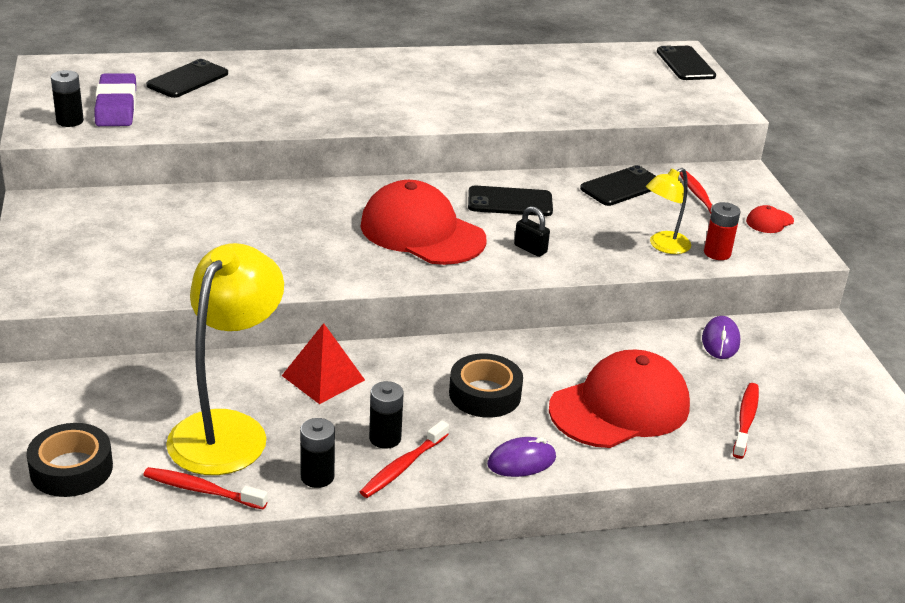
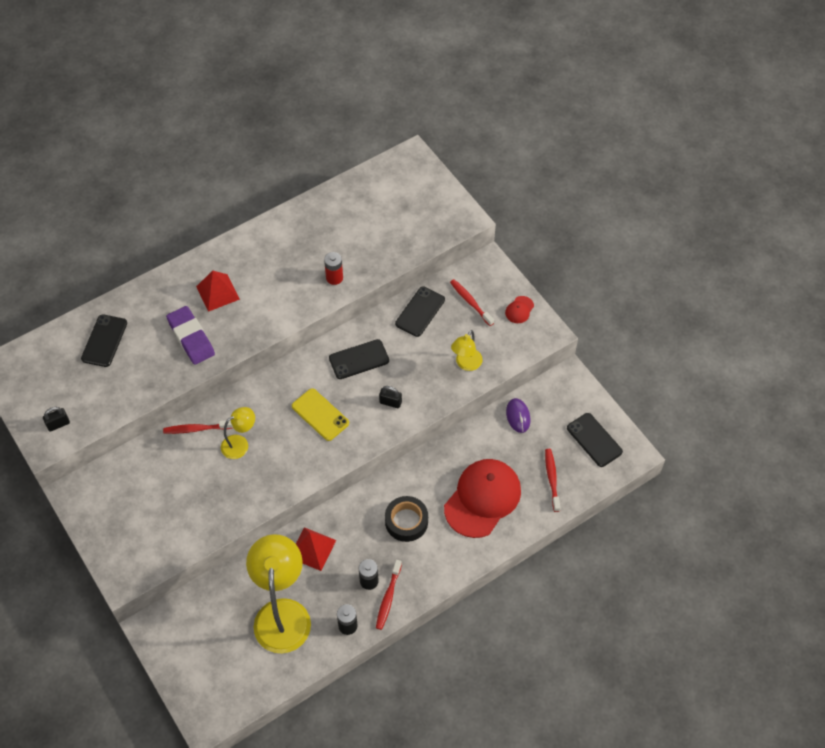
camera: 20 degrees left, 25 degrees up
black tape [26,423,113,497] -> none
black battery [51,70,84,127] -> black padlock [43,407,70,432]
purple eraser [94,73,136,126] -> purple eraser moved to [166,306,215,365]
red toothbrush [143,467,268,509] -> red toothbrush moved to [163,420,233,434]
red cap [361,180,487,265] -> yellow phone [292,388,349,441]
purple mouse [487,437,556,477] -> none
black phone [657,46,716,80] -> black phone moved to [567,413,623,467]
red battery [704,202,741,260] -> red battery moved to [324,252,343,285]
none -> red pyramid [196,271,240,312]
none -> yellow lamp [221,407,255,459]

